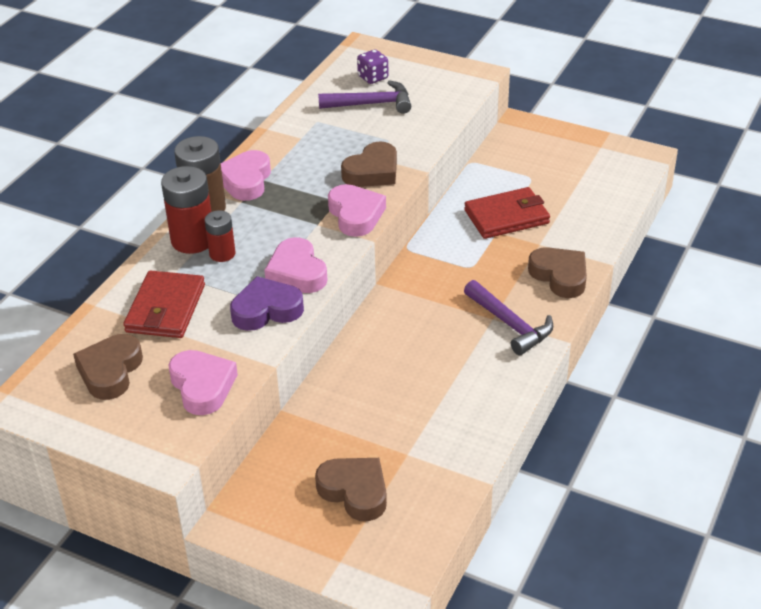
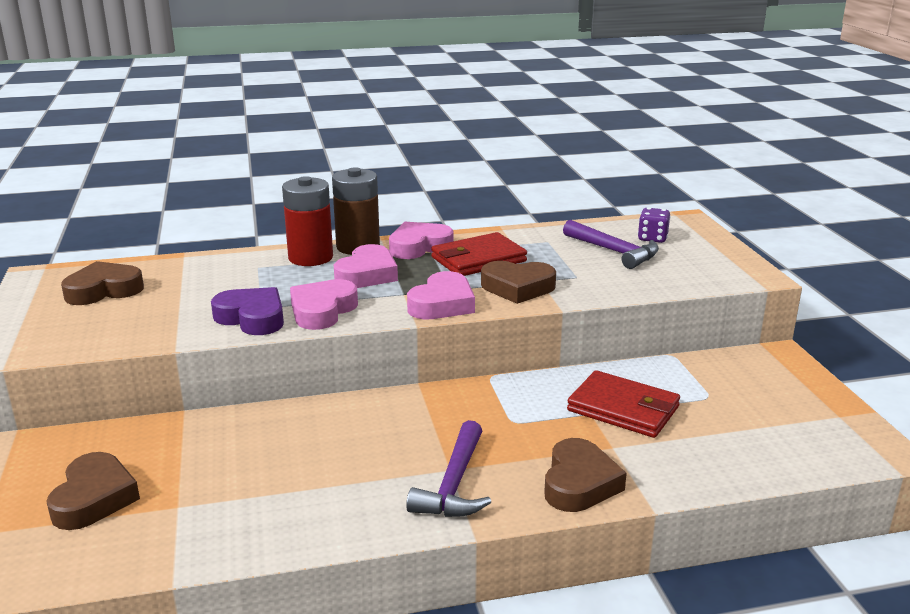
camera: 50 degrees right, 15 degrees down
red wallet [123,270,205,338] -> red wallet moved to [431,232,527,276]
pink heart [168,350,238,415] -> pink heart moved to [334,244,398,288]
red battery [205,210,236,262] -> none

